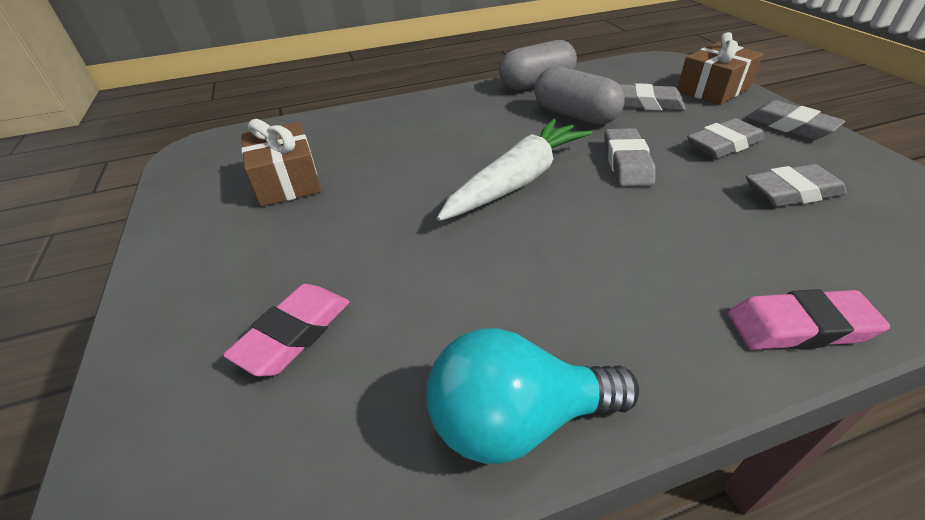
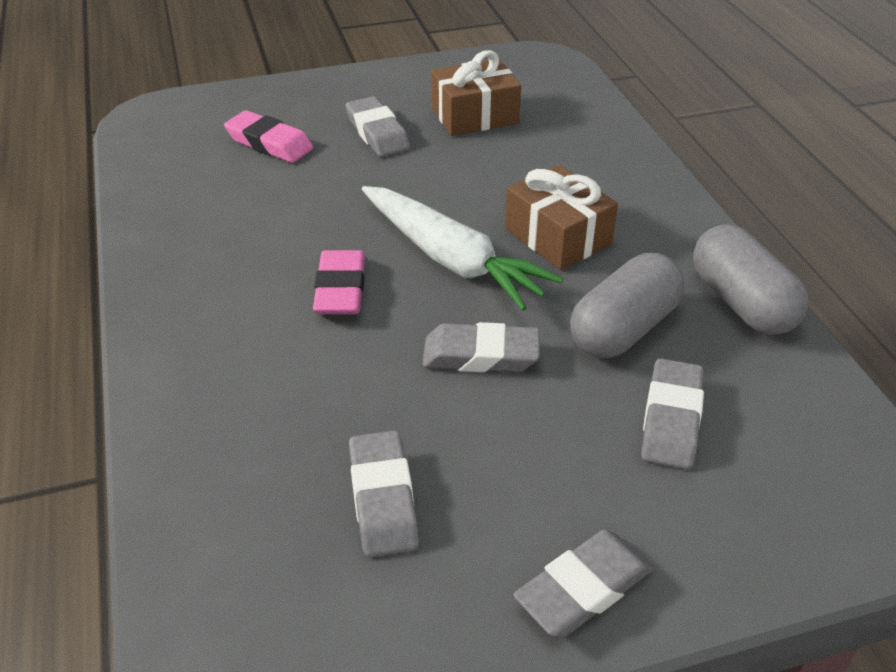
camera: 90 degrees right, 0 degrees up
turquoise light bulb [426,328,639,464] -> none
brown gift [677,32,763,105] -> brown gift moved to [505,165,618,270]
grey eraser [687,118,764,159] -> grey eraser moved to [346,96,410,157]
pink eraser [728,289,890,350] -> pink eraser moved to [313,250,365,314]

